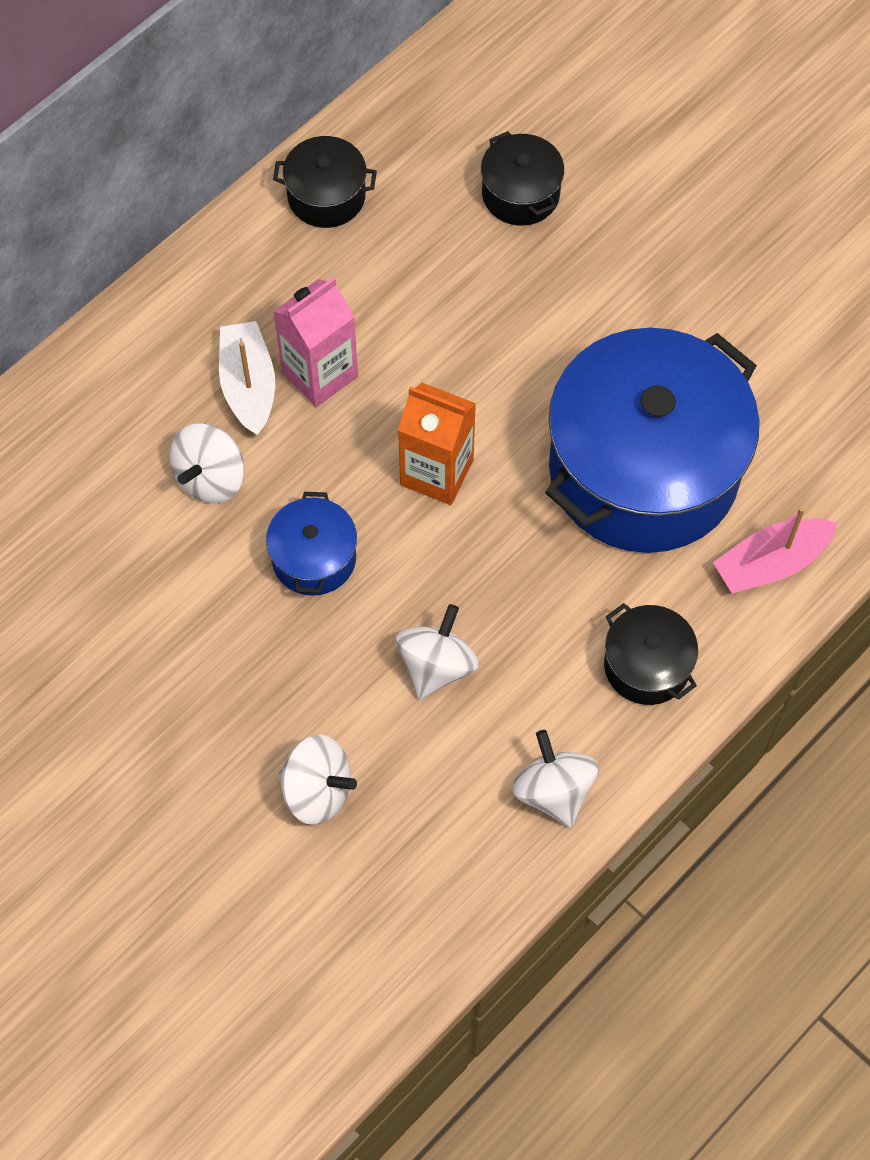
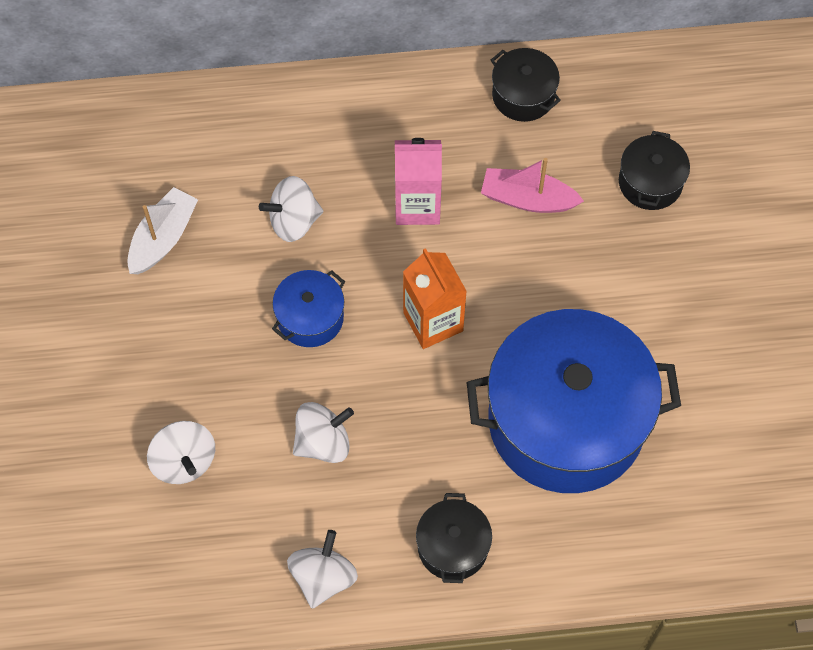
camera: 40 degrees right, 0 degrees up
white boat [219,321,275,435] -> white boat moved to [127,187,198,274]
pink boat [713,507,838,594] -> pink boat moved to [481,158,584,213]

